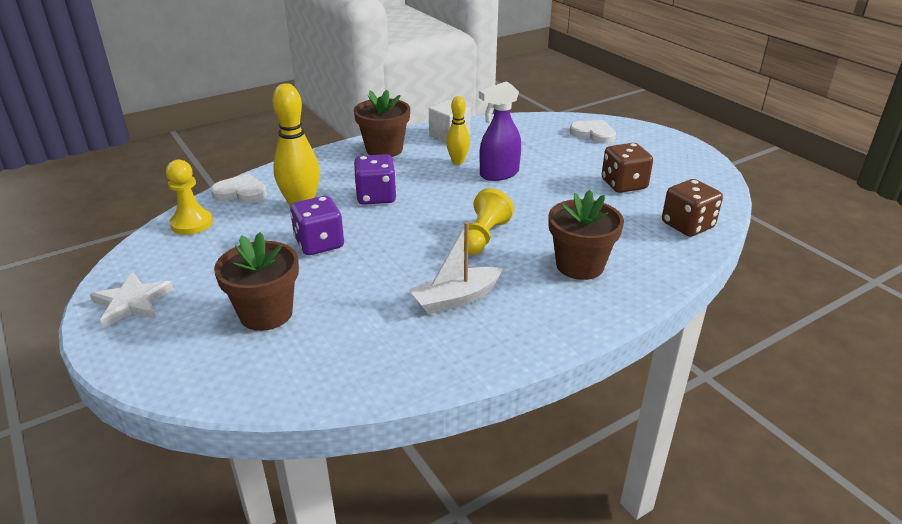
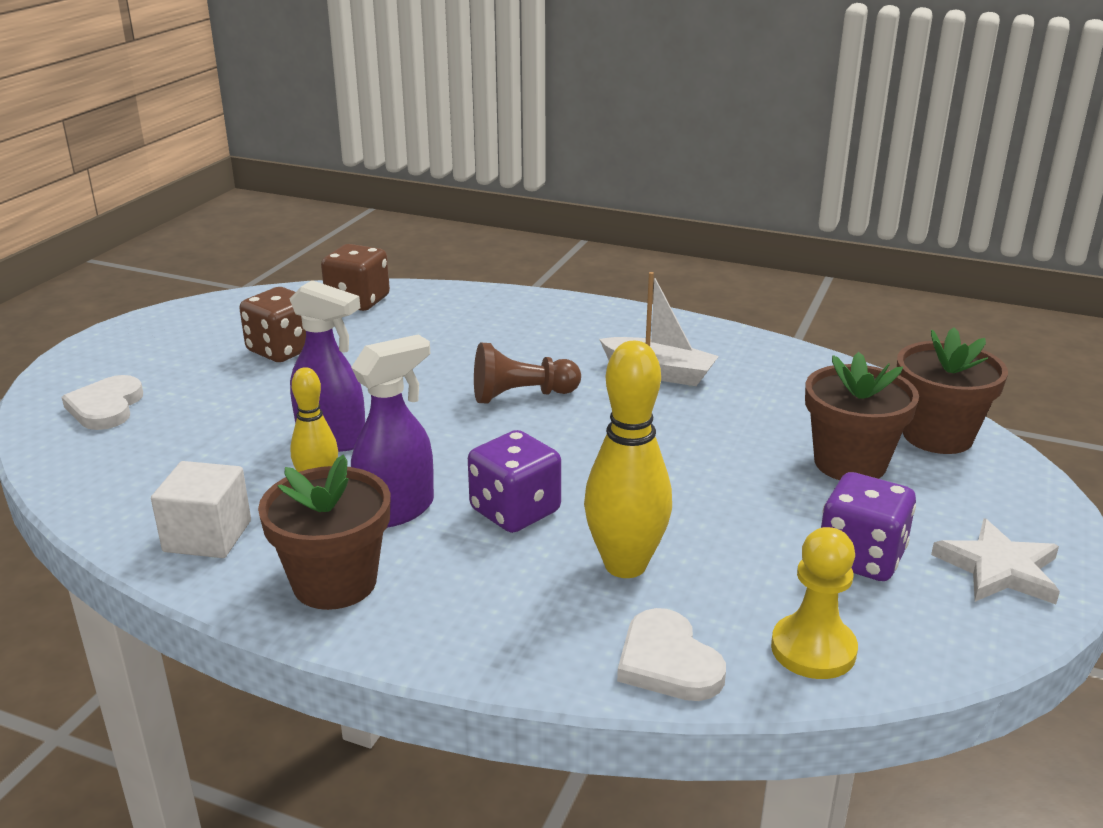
camera: 125 degrees left, 5 degrees down
purple dice [290,196,344,255] -> purple dice moved to [821,472,916,581]
yellow pawn [468,188,514,255] -> brown pawn [474,343,581,403]
brown flower pot [549,190,624,280] -> brown flower pot moved to [897,328,1008,454]
none -> purple spray bottle [351,335,434,528]

